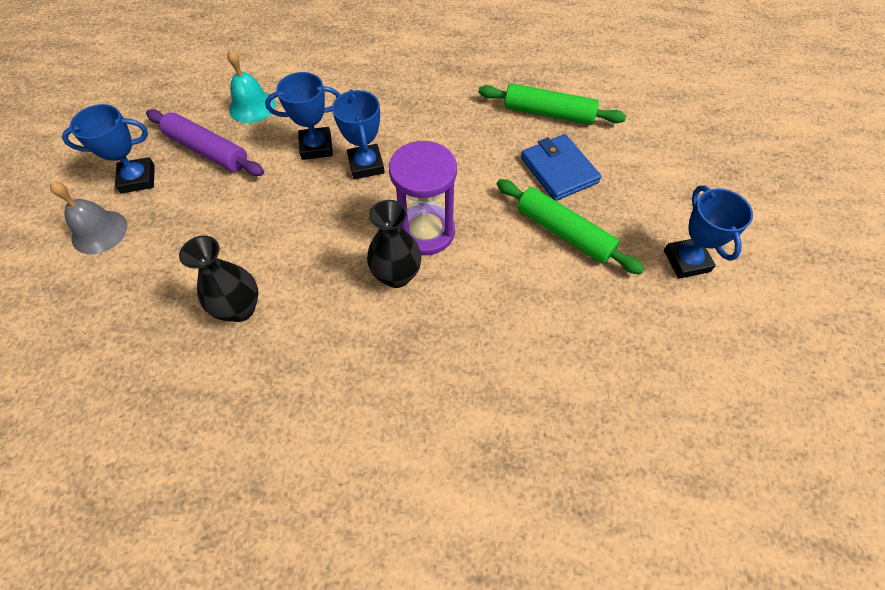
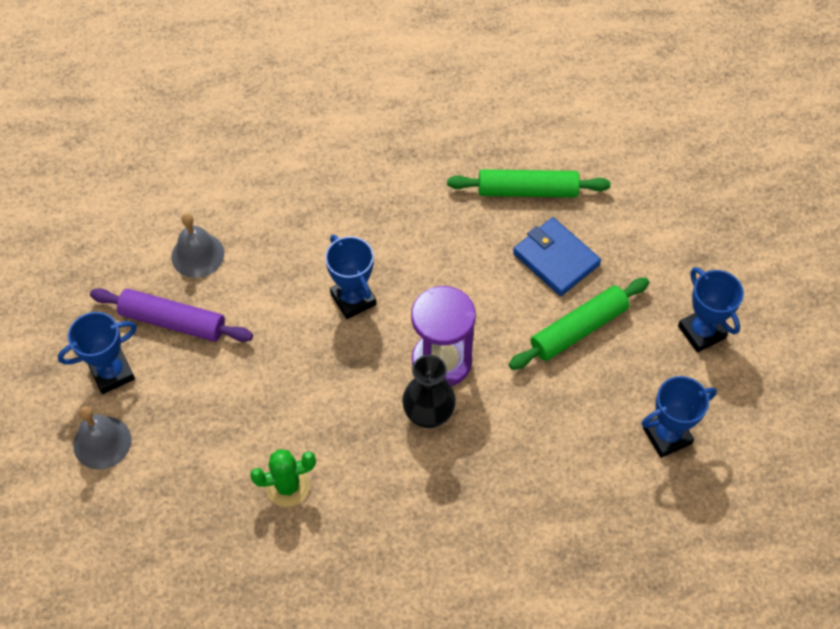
camera: 15 degrees left, 0 degrees up
black vase [179,236,258,322] -> green cactus [250,449,316,507]
turquoise bell [227,50,275,123] -> grey bell [171,213,224,278]
blue trophy [265,72,340,160] -> blue trophy moved to [641,376,717,458]
green rolling pin [497,179,644,274] -> green rolling pin turned 60 degrees counterclockwise [509,278,649,370]

